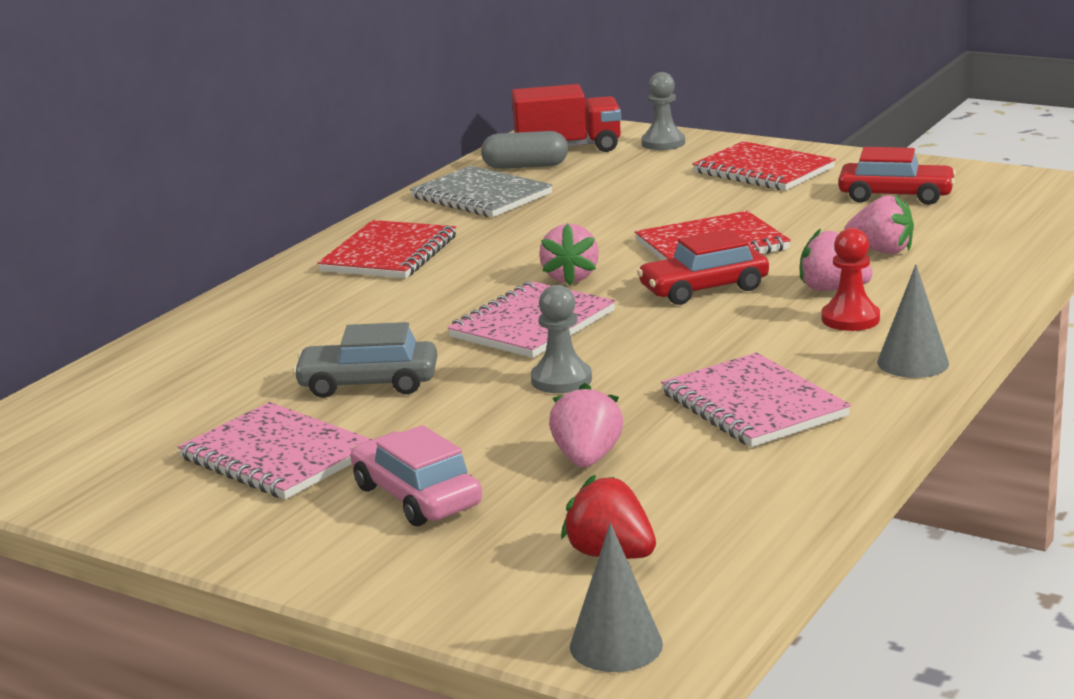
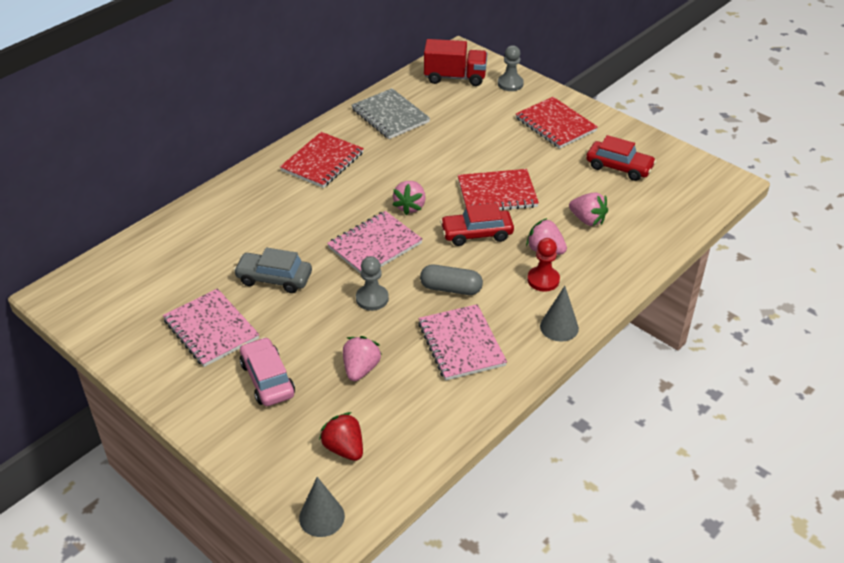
camera: 10 degrees right, 20 degrees up
grey capsule [481,131,568,169] -> grey capsule moved to [420,265,483,295]

